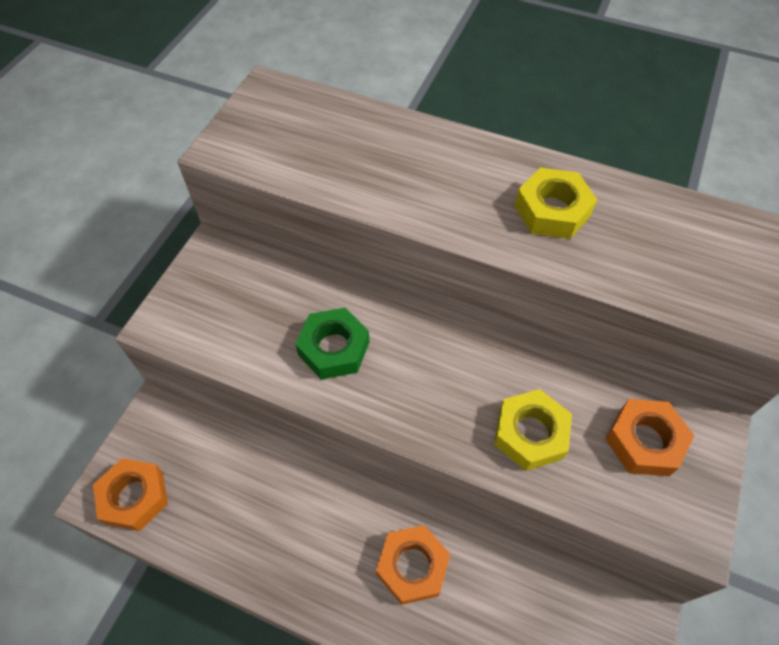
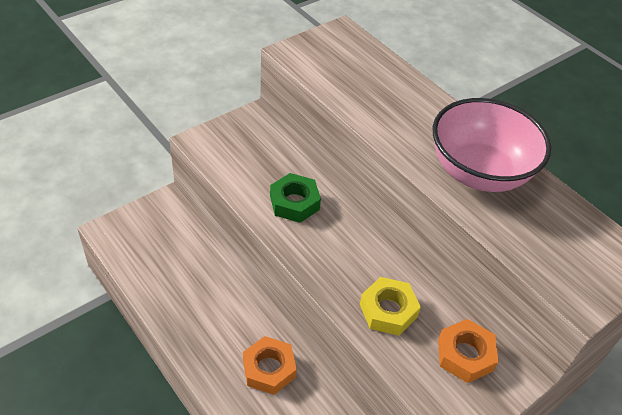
camera: 25 degrees right, 10 degrees down
orange nut [93,458,168,531] -> none
yellow nut [514,167,597,239] -> pink bowl [433,98,551,192]

